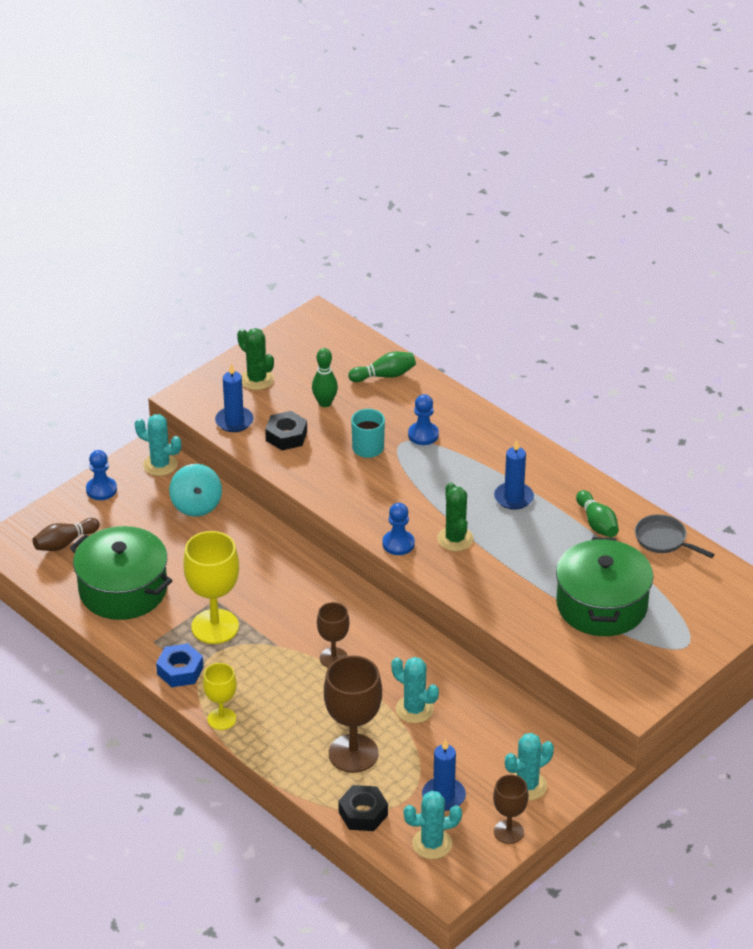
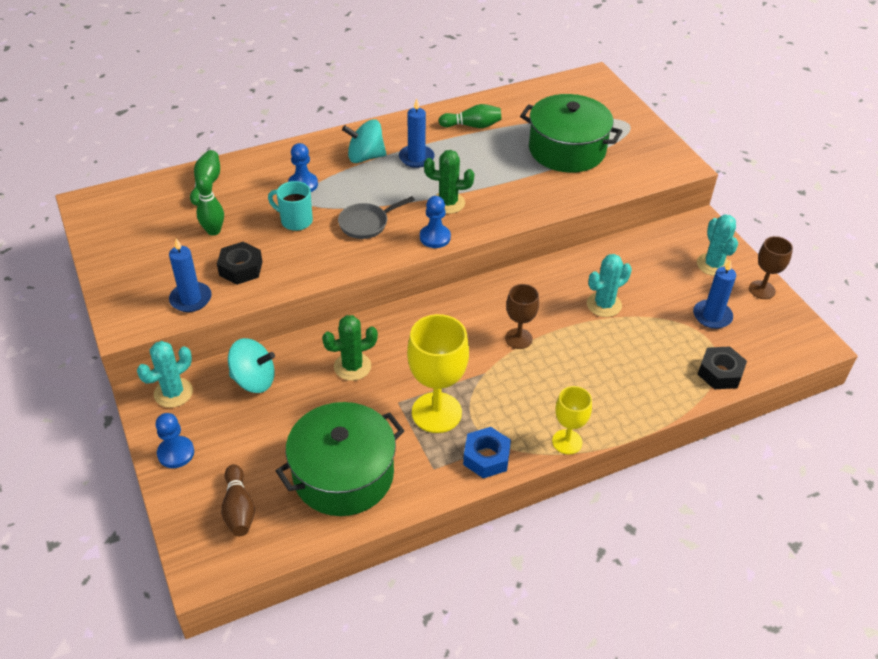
camera: 70 degrees left, 5 degrees up
green cactus [237,328,274,390] -> green cactus moved to [322,315,378,381]
brown goblet [324,656,382,773] -> none
turquoise cactus [404,791,462,859] -> none
grey pan [635,514,714,558] -> grey pan moved to [338,196,415,239]
none -> turquoise spinning top [342,119,386,163]

